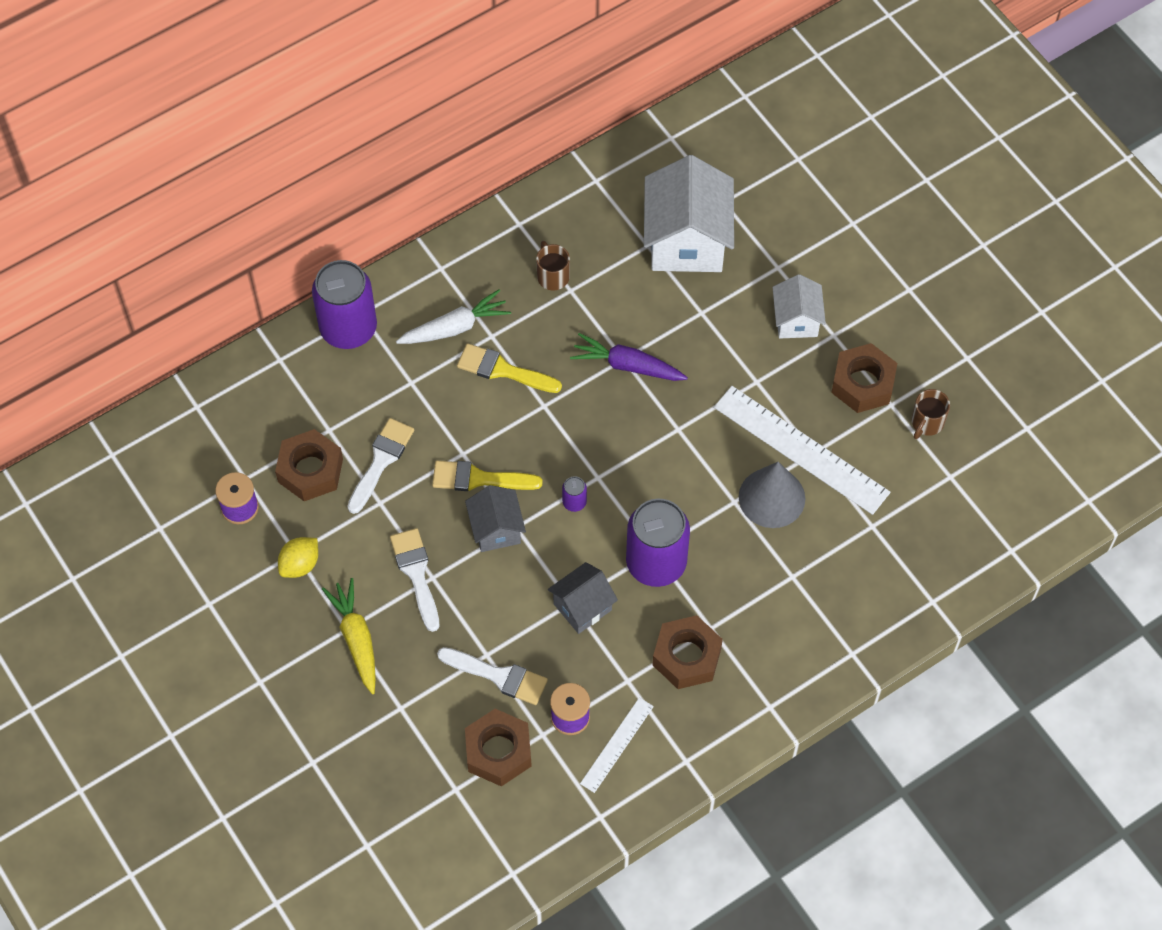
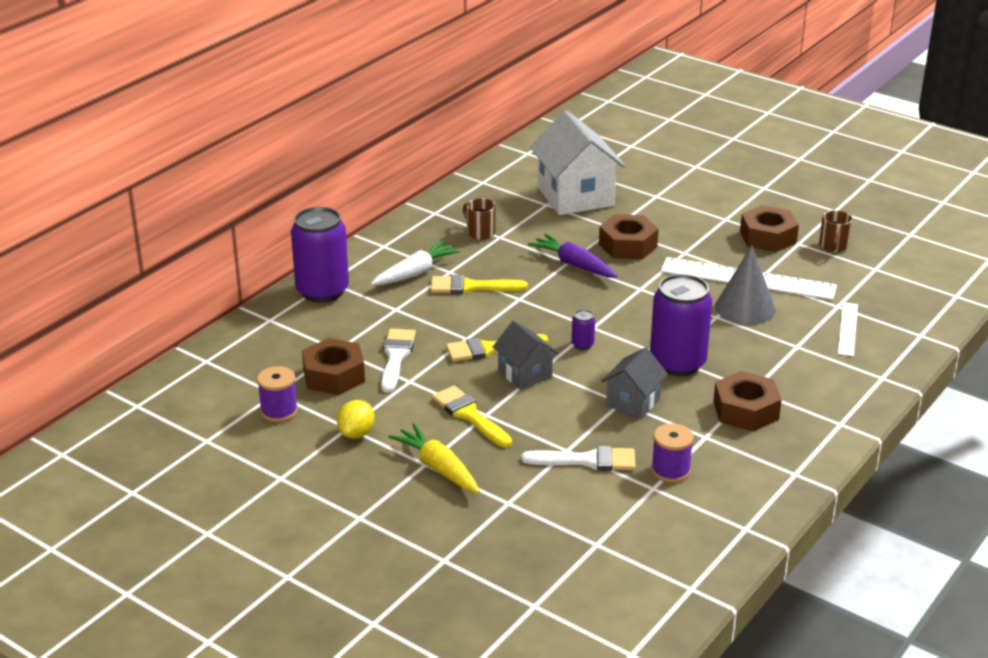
camera: 20 degrees left, 30 degrees down
white brush [390,528,439,632] -> yellow brush [432,386,512,447]
brown nut [465,709,532,787] -> brown nut moved to [599,214,659,259]
purple carrot [570,333,688,381] -> purple carrot turned 45 degrees clockwise [528,233,617,278]
white ruler [580,697,654,793] -> white ruler moved to [838,302,858,356]
white house [773,274,826,338] -> none

